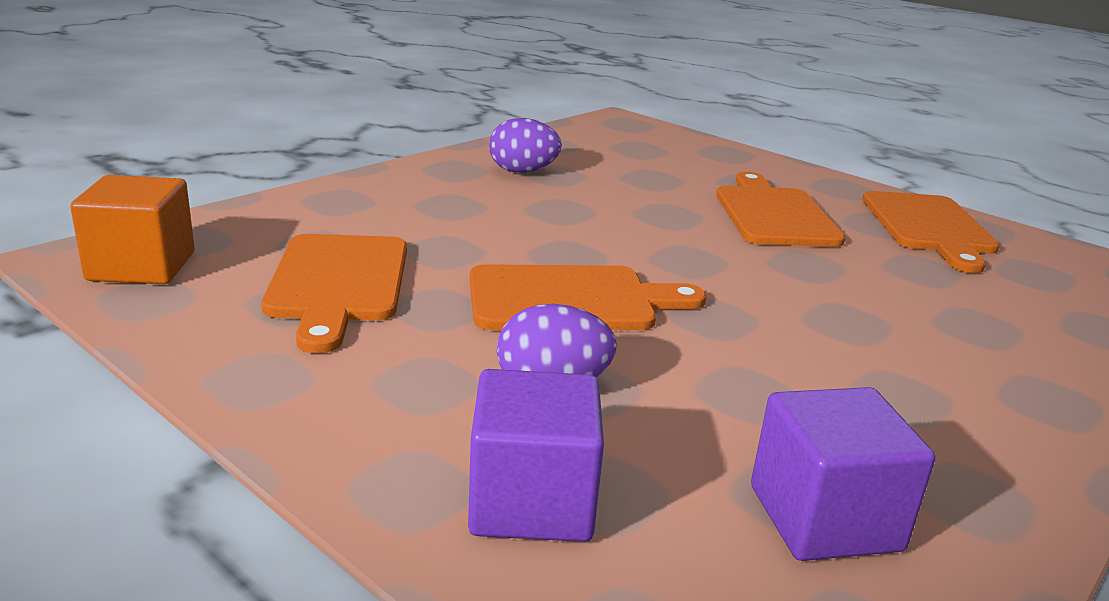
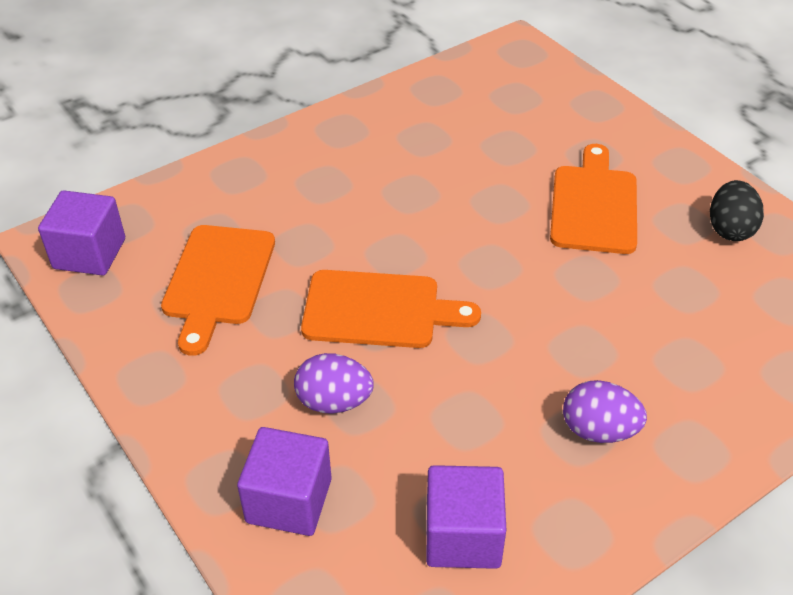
camera: 15 degrees right, 20 degrees up
orange cube [70,175,195,284] -> purple cube [38,190,125,276]
purple egg [489,118,562,173] -> purple egg moved to [563,380,647,443]
orange cutting board [862,191,1000,273] -> black egg [710,180,764,241]

